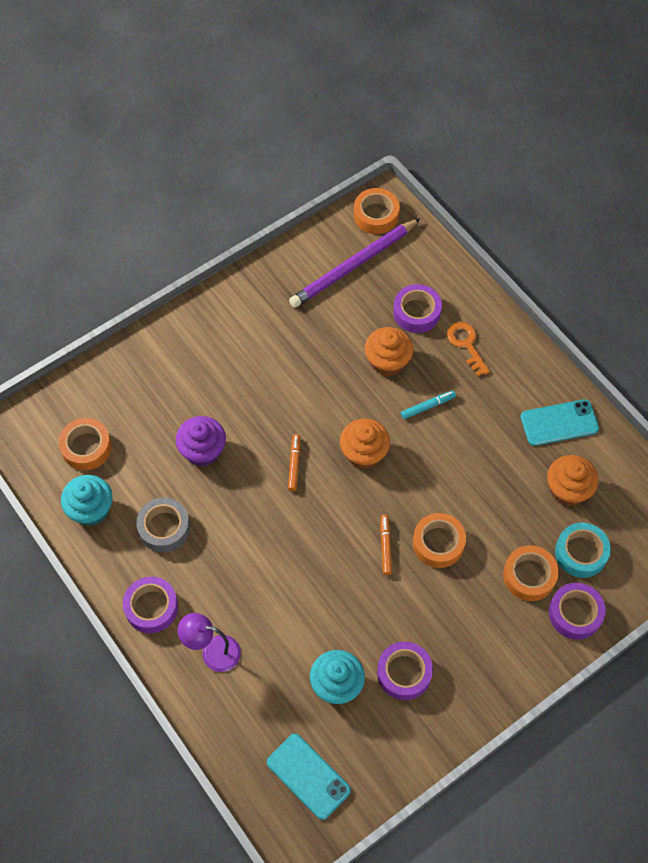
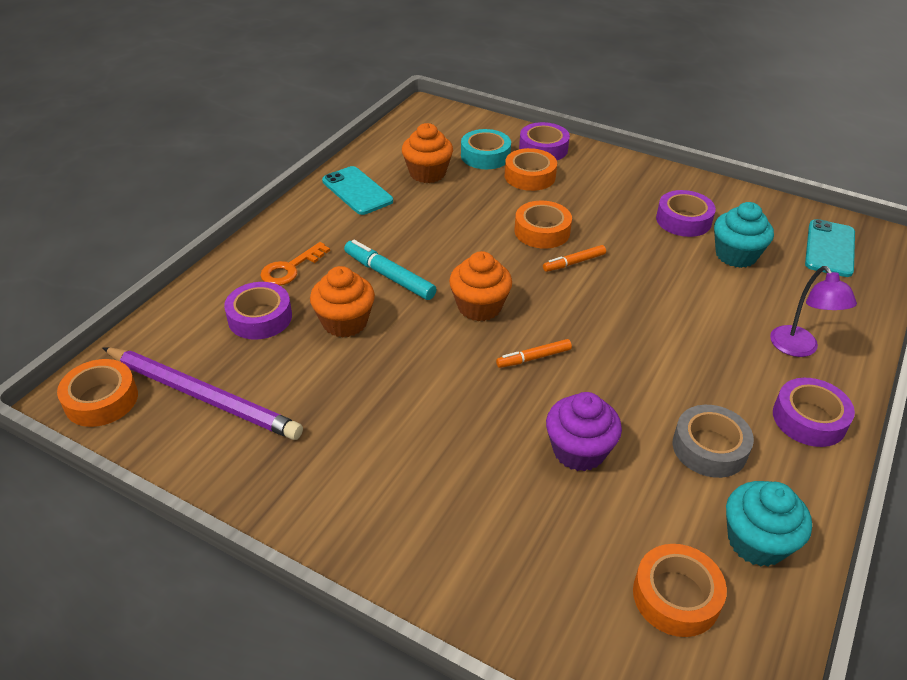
camera: 115 degrees left, 20 degrees down
turquoise marker [401,391,456,419] -> turquoise marker [344,240,437,300], size x1.60

